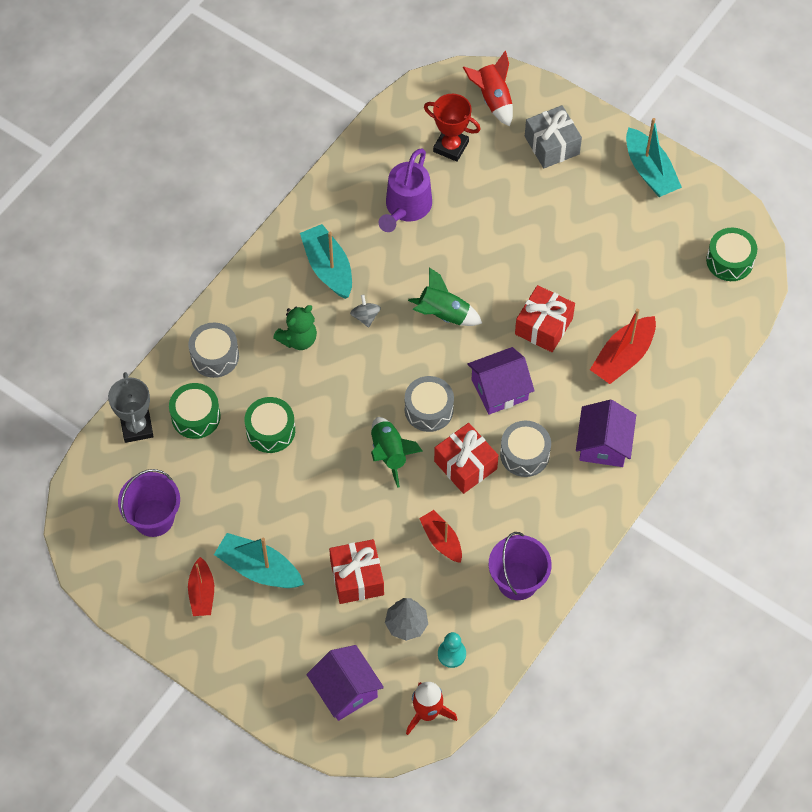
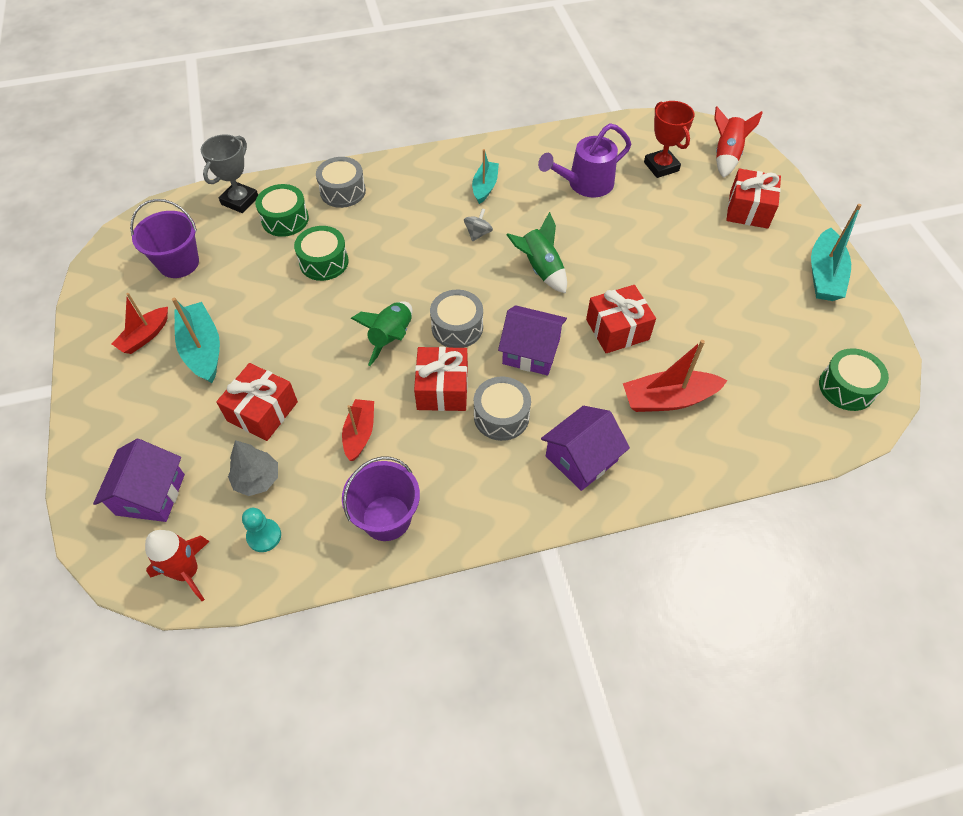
camera: 40 degrees right, 5 degrees down
green teddy bear [273,305,317,350] -> none
turquoise boat [300,224,352,299] -> turquoise boat [472,149,499,204], size x0.66
grey gift [525,105,582,168] -> red gift [726,168,781,229]

